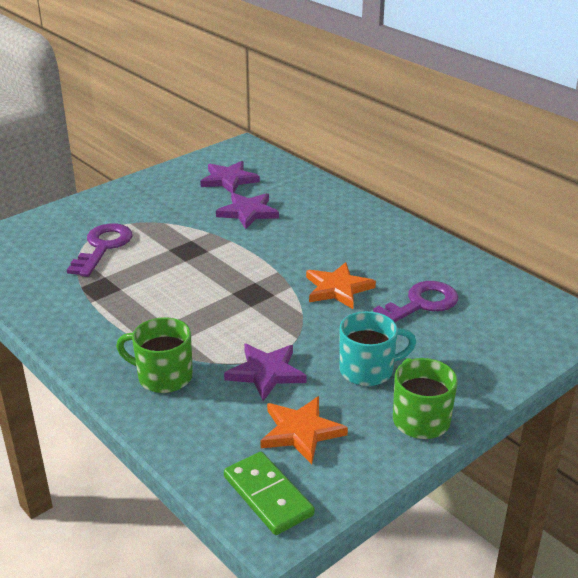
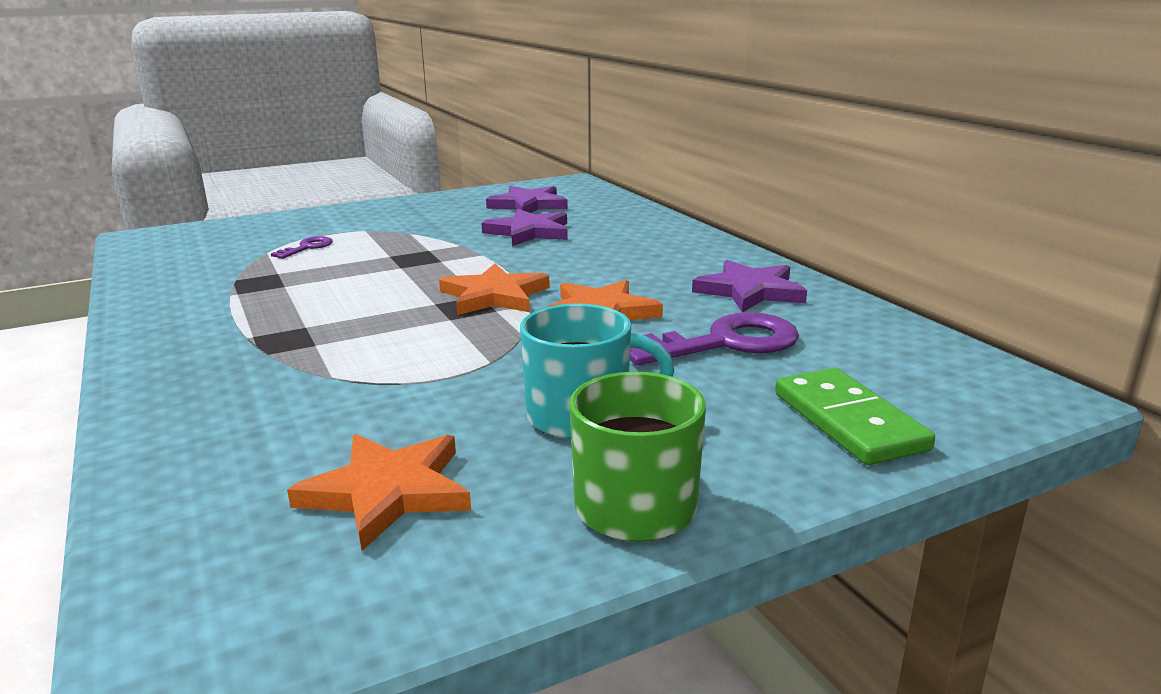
camera: 15 degrees right, 10 degrees down
purple key [67,223,132,277] -> purple key [271,236,333,259], size x0.50
green mug [116,317,193,393] -> none
purple star [224,344,307,401] -> purple star moved to [692,260,807,312]
green domino [224,452,315,535] -> green domino moved to [775,368,935,465]
none -> orange star [439,263,550,315]

